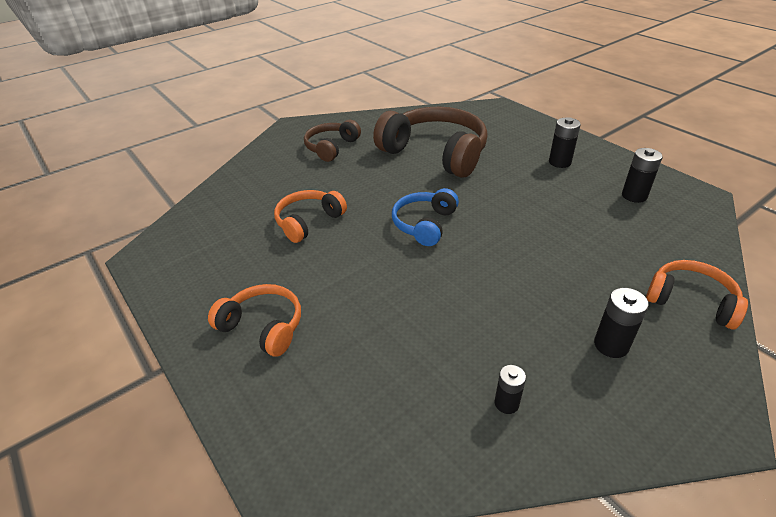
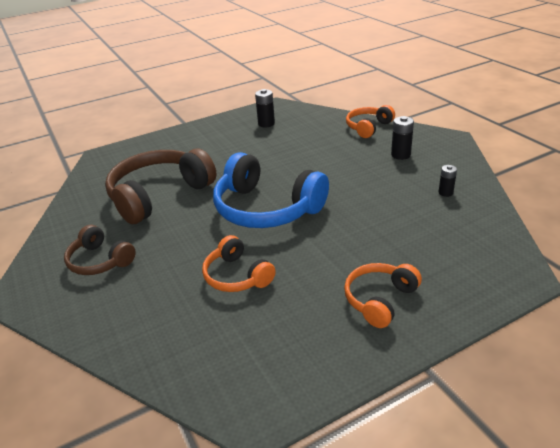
camera: 80 degrees left, 5 degrees down
blue headphones [392,188,459,246] -> blue headphones [213,152,329,228], size x1.83
black battery [549,117,581,168] -> none

